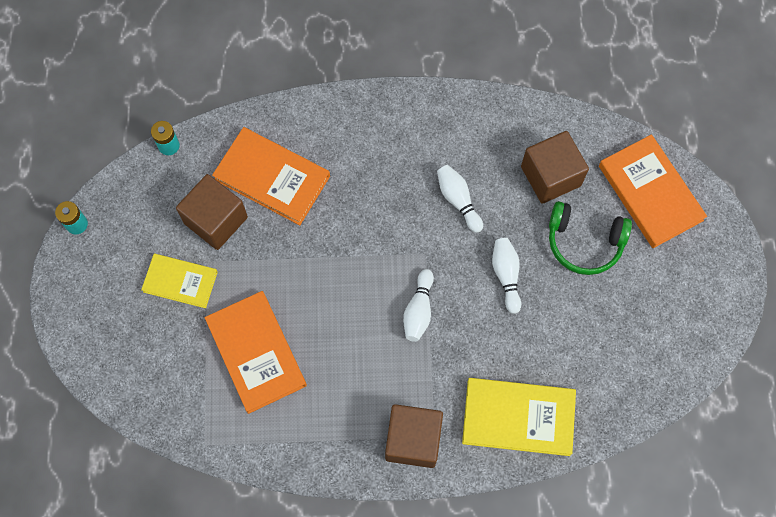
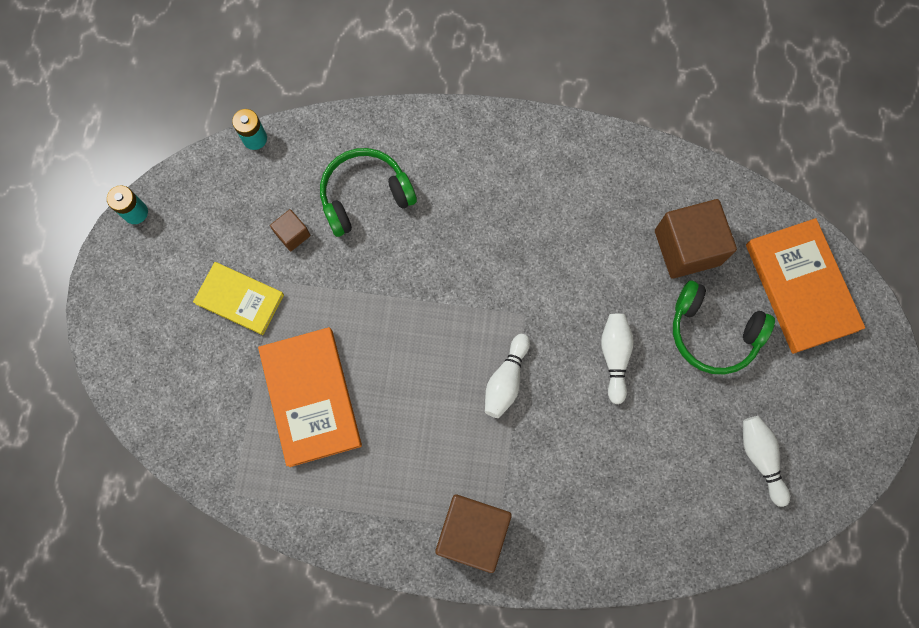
camera: 10 degrees right, 5 degrees up
brown cube [176,174,248,250] -> brown cube [270,209,311,251], size x0.49
orange book [212,127,330,225] -> green headphones [320,148,417,237]
white bowling pin [437,165,483,233] -> white bowling pin moved to [743,416,790,507]
yellow book [462,378,576,456] -> none

